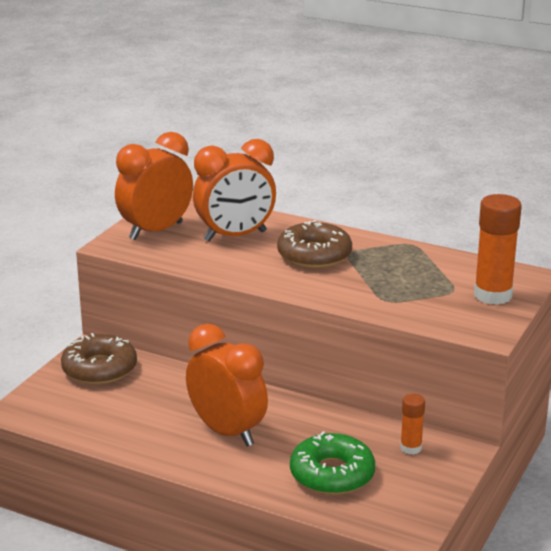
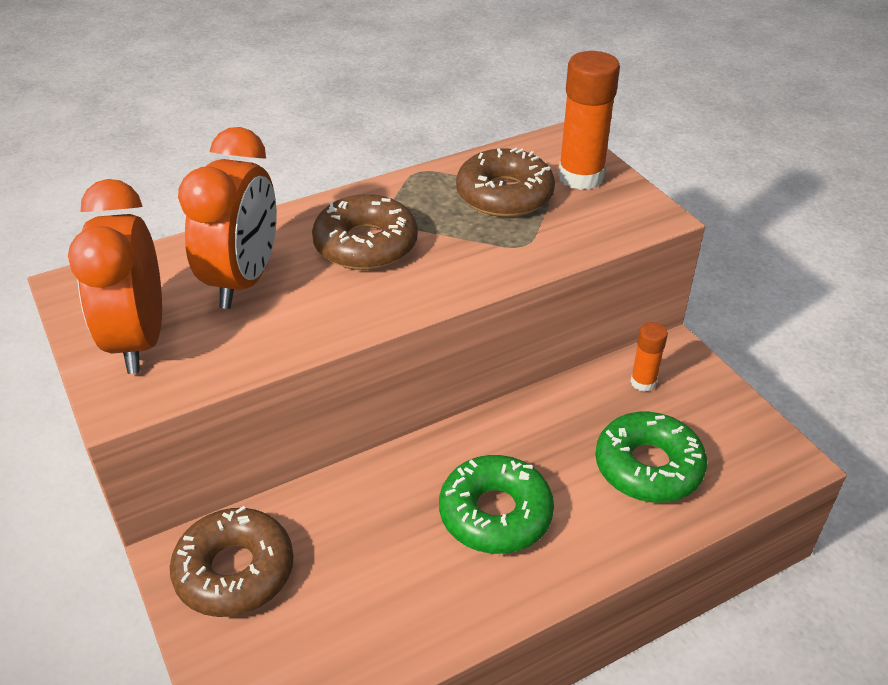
camera: 55 degrees left, 15 degrees up
orange clock [186,324,268,446] -> green donut [439,455,554,554]
none -> brown donut [456,148,555,217]

